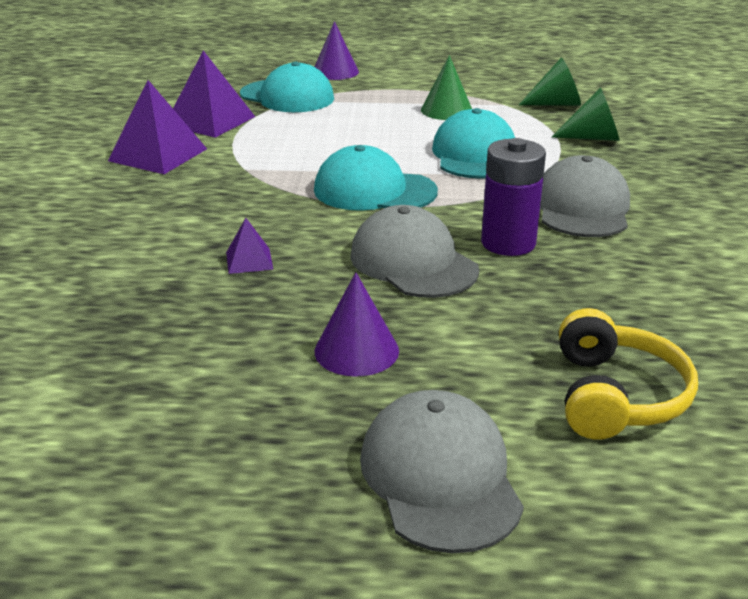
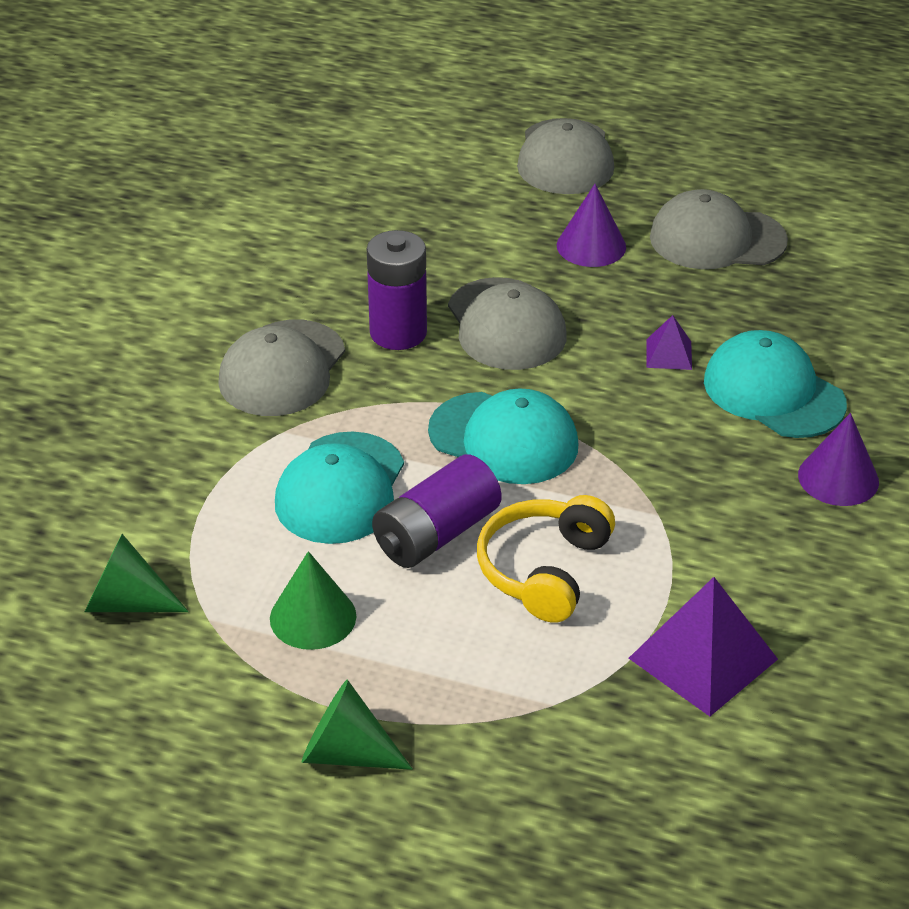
camera: 165 degrees left, 10 degrees up
purple pyramid [108,80,207,174] -> none
turquoise cap [240,61,334,112] -> turquoise cap moved to [704,330,847,438]
purple cone [315,21,359,80] -> purple cone moved to [798,413,879,506]
green cone [552,87,620,141] -> green cone moved to [302,680,412,770]
yellow headphones [559,308,698,440] -> yellow headphones moved to [477,495,615,623]
none -> purple battery [372,454,502,568]
none -> grey cap [650,189,788,269]

